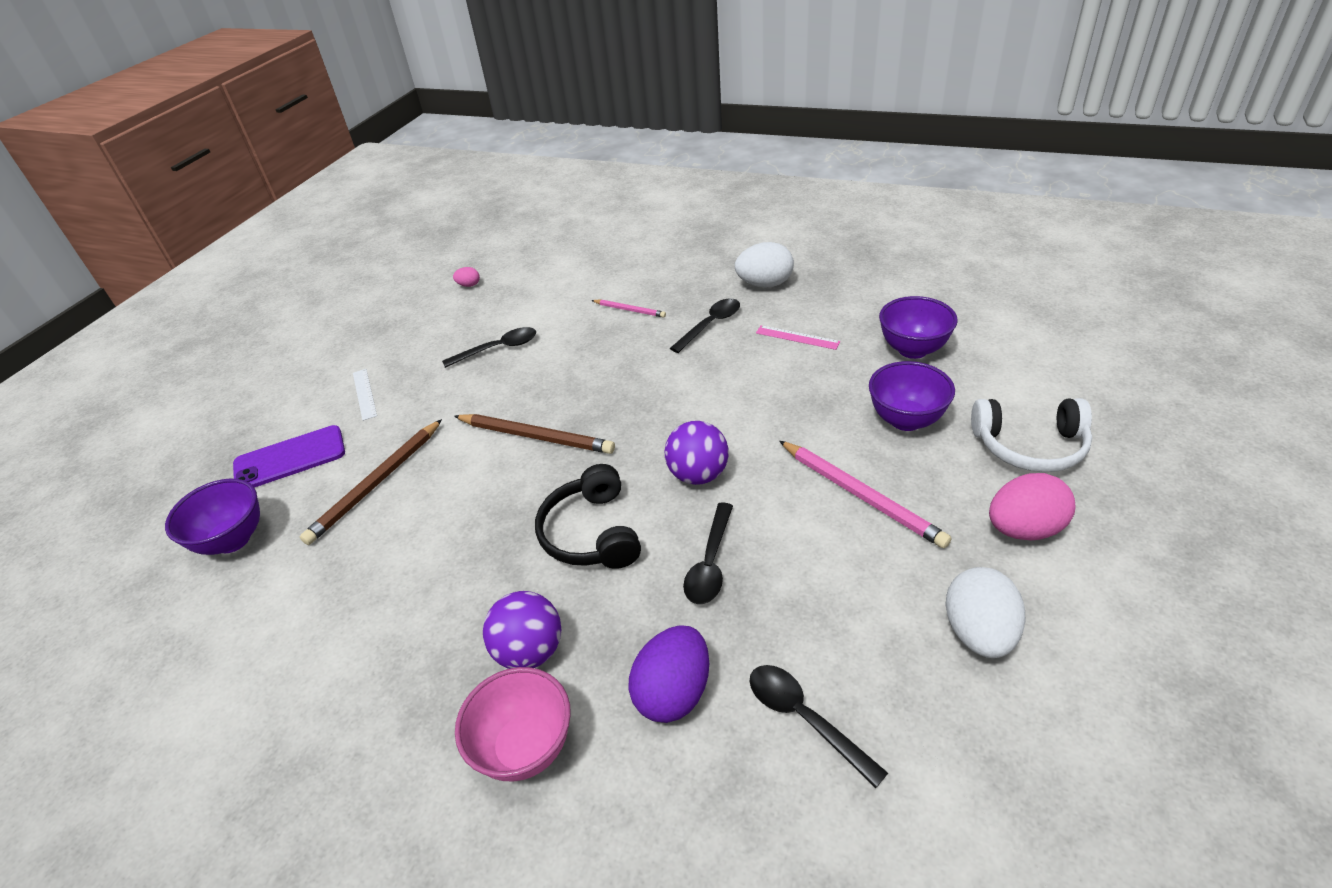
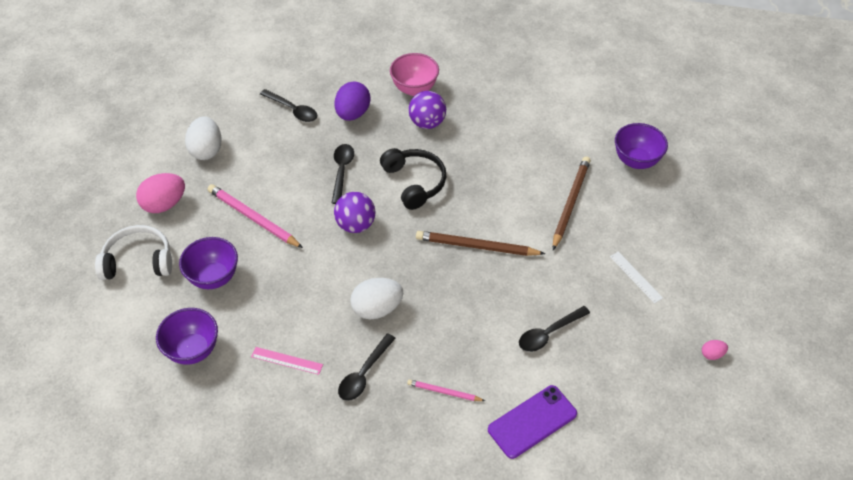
camera: 165 degrees right, 10 degrees up
purple phone [233,425,345,488] -> purple phone moved to [488,385,577,459]
pink egg [453,267,480,287] -> pink egg moved to [702,340,728,360]
white egg [735,242,794,288] -> white egg moved to [350,278,403,319]

